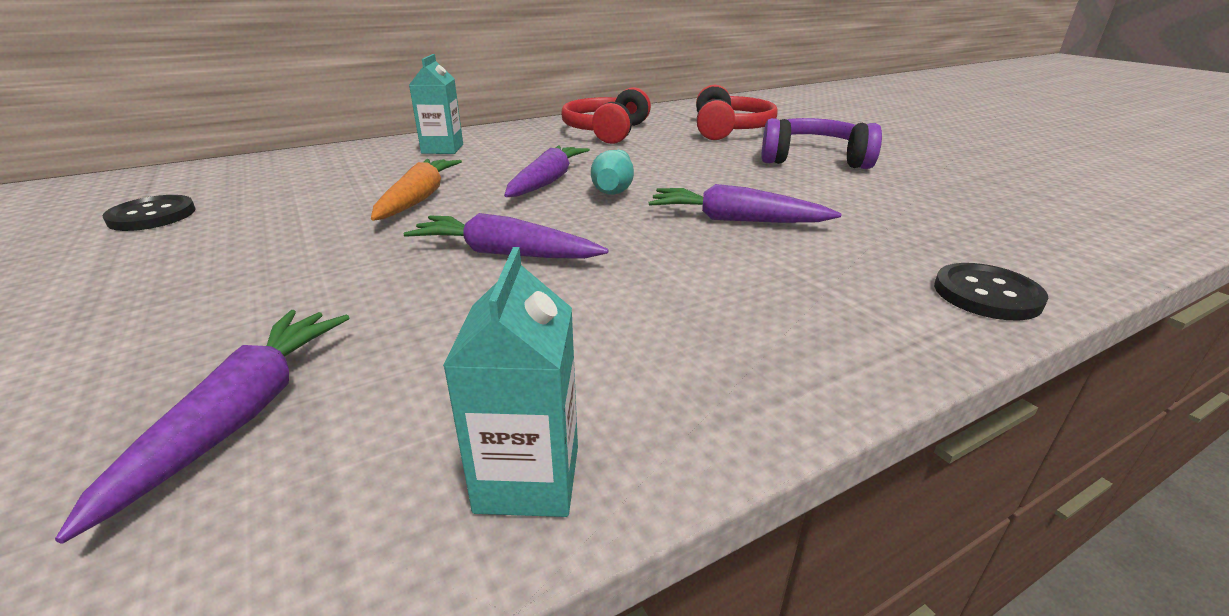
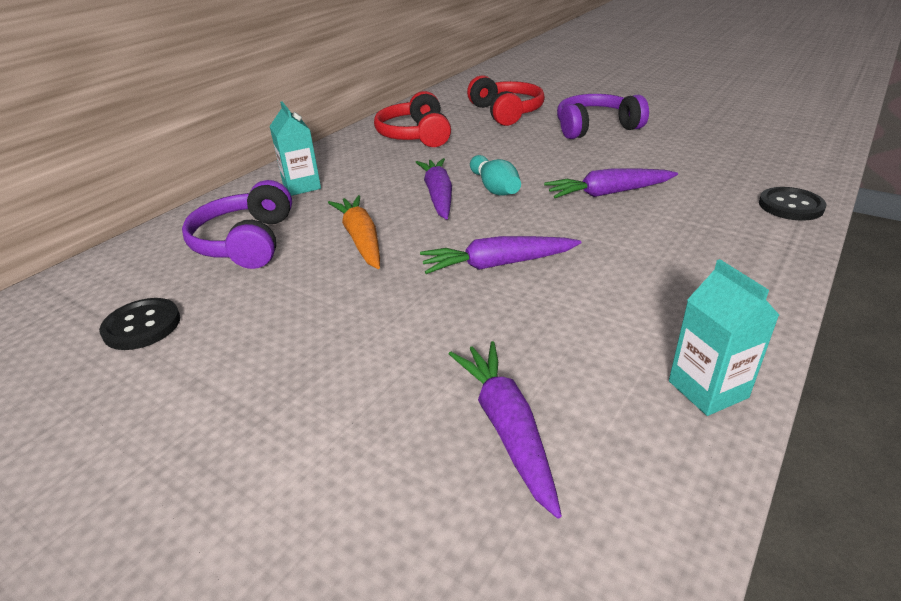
camera: 25 degrees left, 5 degrees up
none -> purple headphones [182,180,292,269]

